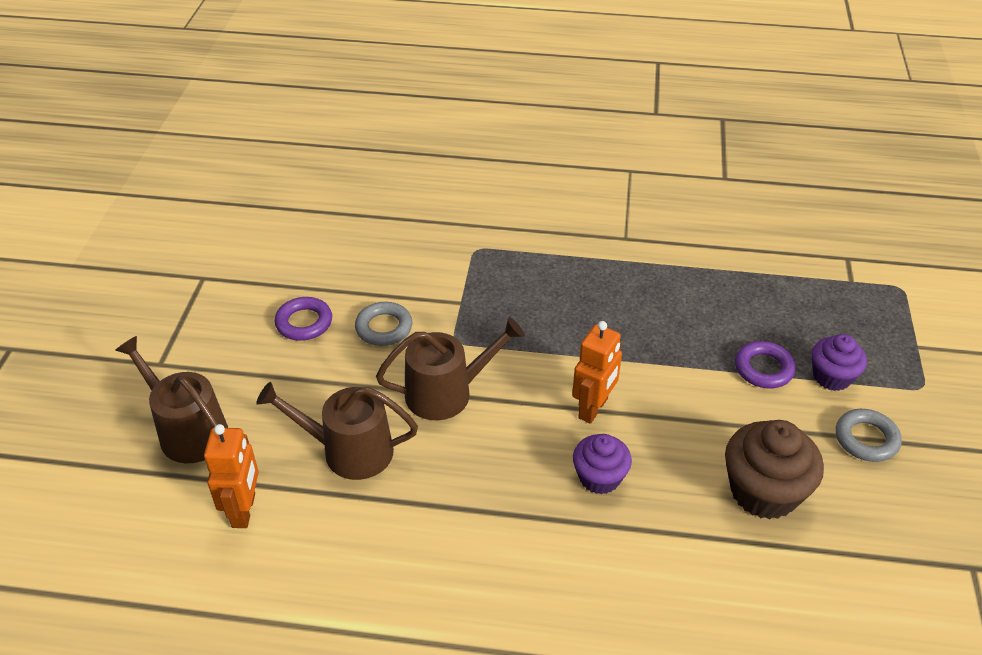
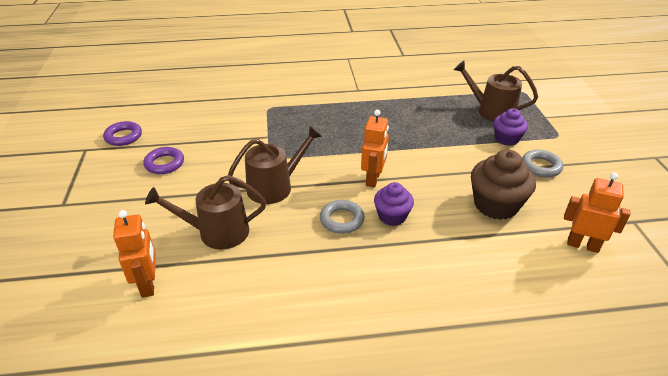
camera: 15 degrees left, 5 degrees down
brown watering can [115,336,228,463] -> brown watering can moved to [454,61,538,122]
grey ring [355,302,412,346] -> grey ring moved to [320,200,365,234]
purple ring [735,341,796,388] -> purple ring moved to [103,121,142,146]
none -> orange robot [564,172,630,253]

